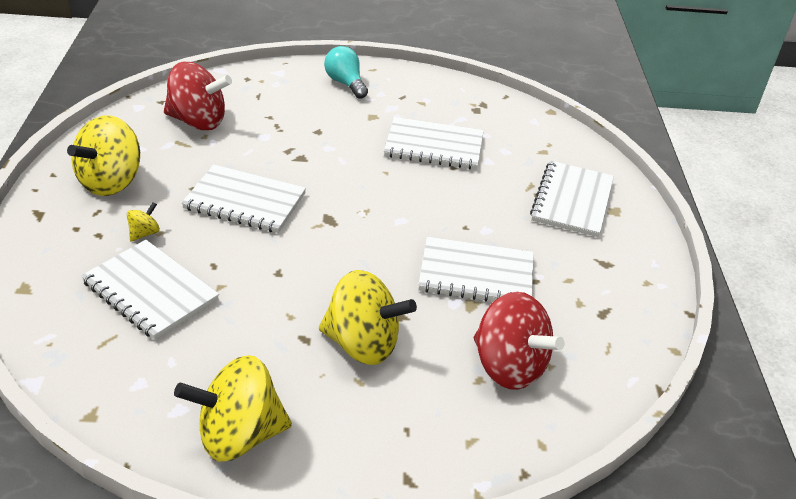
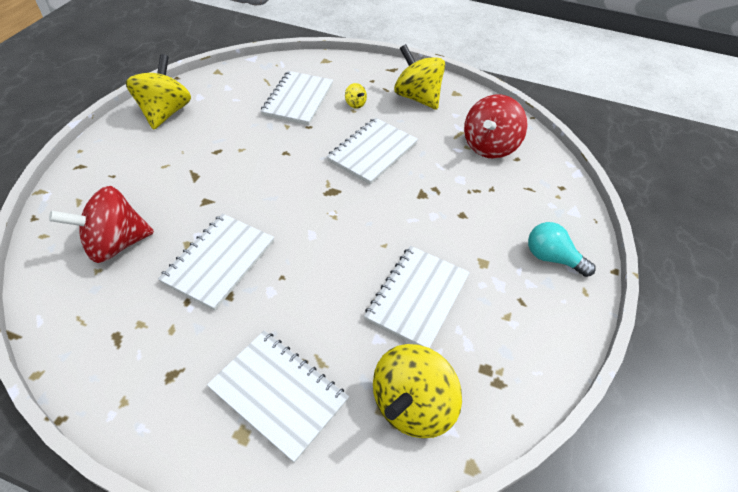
camera: 110 degrees right, 10 degrees up
white notebook [81,240,219,340] -> white notebook turned 45 degrees counterclockwise [260,71,333,125]
yellow spinning top [319,270,417,365] -> yellow spinning top moved to [373,344,462,438]
turquoise light bulb [324,46,368,99] -> turquoise light bulb turned 135 degrees counterclockwise [528,222,596,277]

